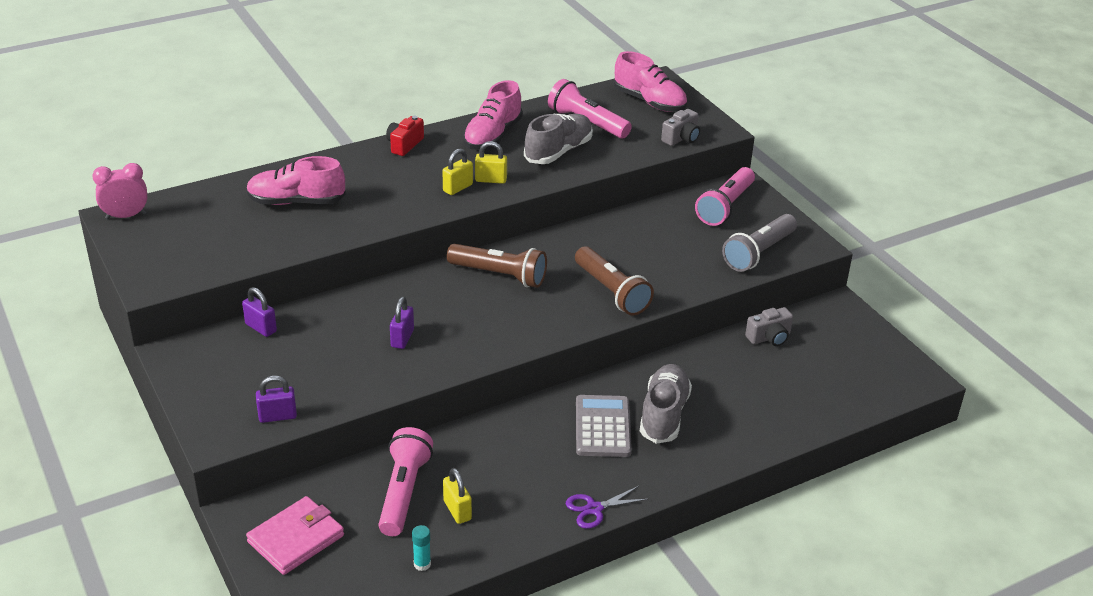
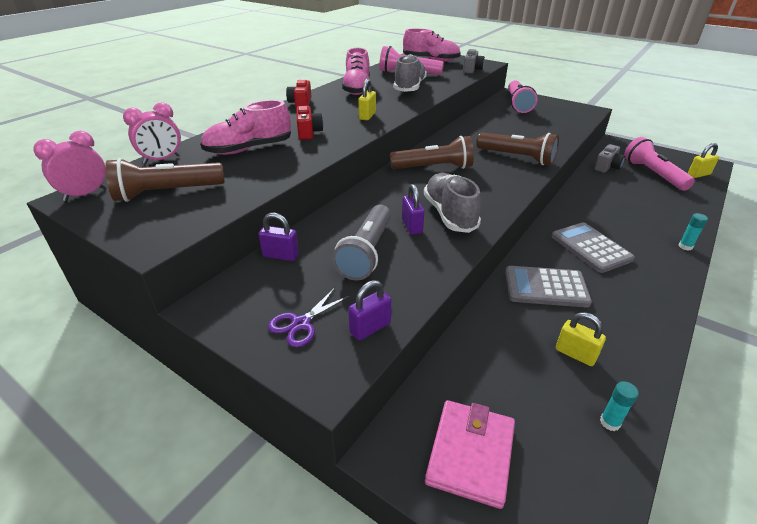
camera: 25 degrees left, 0 degrees up
pink flashlight [378,427,433,536] -> pink flashlight moved to [624,137,695,191]
yellow padlock [475,141,507,184] -> yellow padlock moved to [688,143,719,178]
purple scissors [566,486,649,529] -> purple scissors moved to [268,287,351,347]
grey shoe [640,364,692,444] -> grey shoe moved to [424,173,481,233]
grey flashlight [722,214,797,272] -> grey flashlight moved to [332,205,391,280]
none -> brown flashlight [105,158,225,202]
none -> pink clock [123,102,181,164]
none -> red camera [296,106,323,140]
none -> grey calculator [505,266,592,308]
none -> turquoise glue stick [678,213,708,251]

